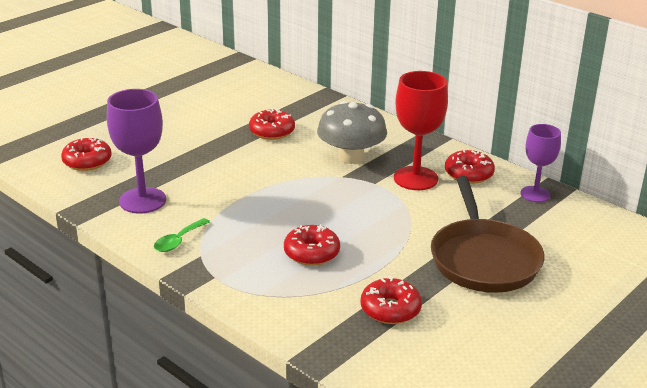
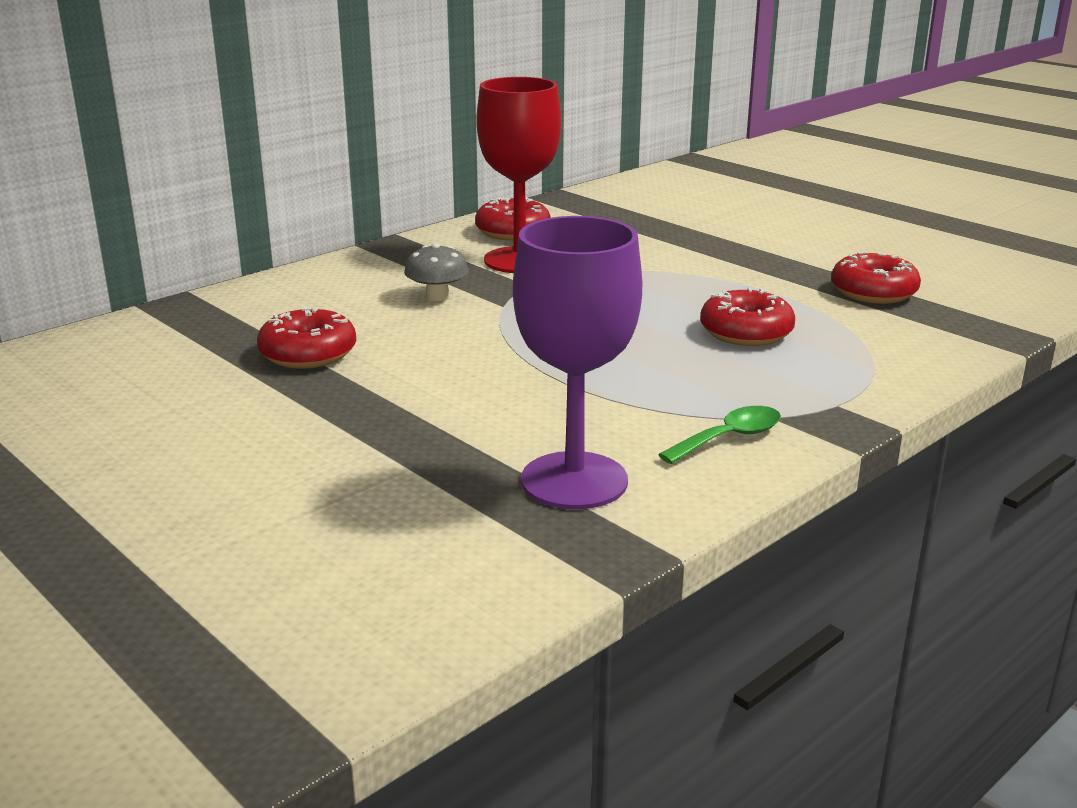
camera: 85 degrees left, 5 degrees down
red donut [61,138,112,171] -> none
green spoon [154,218,210,252] -> green spoon turned 75 degrees counterclockwise [658,406,781,464]
grey mushroom [317,101,387,164] -> grey mushroom [404,243,469,301], size x0.51
brown pan [431,176,545,293] -> none
purple goblet [521,124,561,202] -> none

